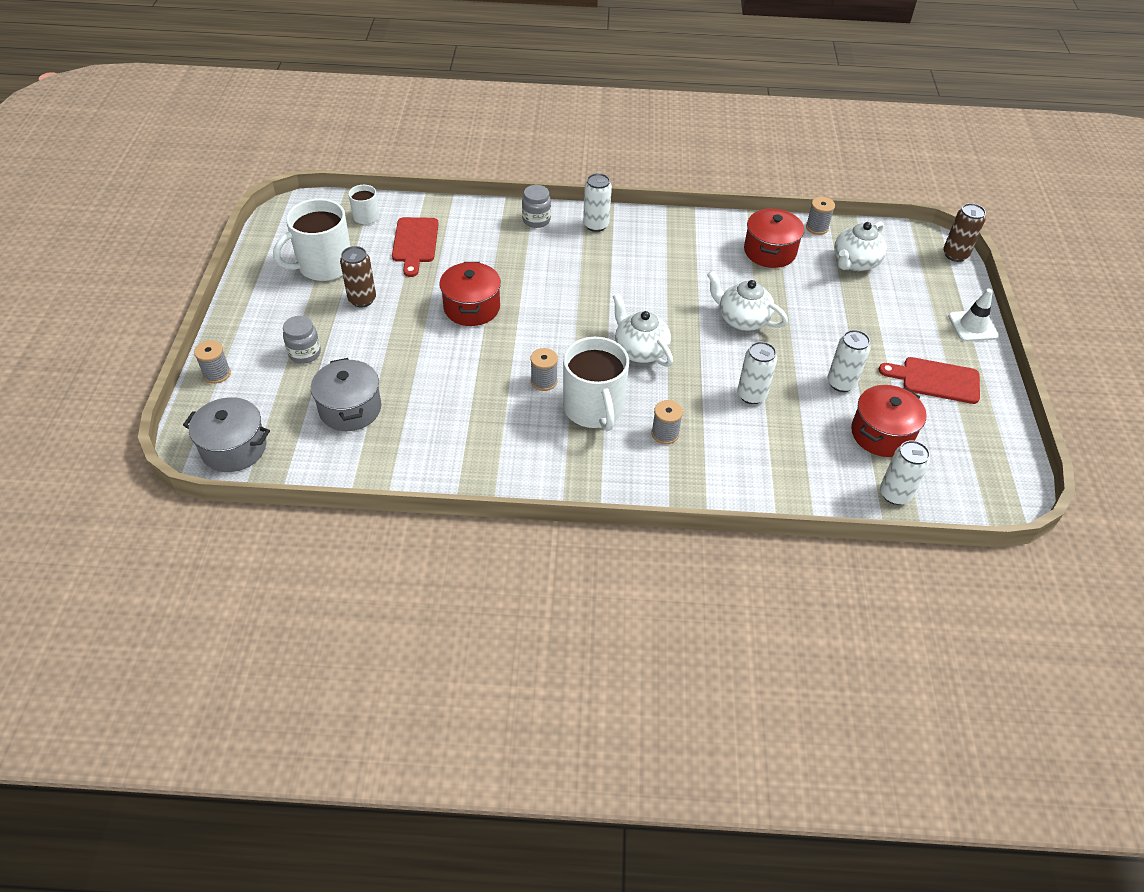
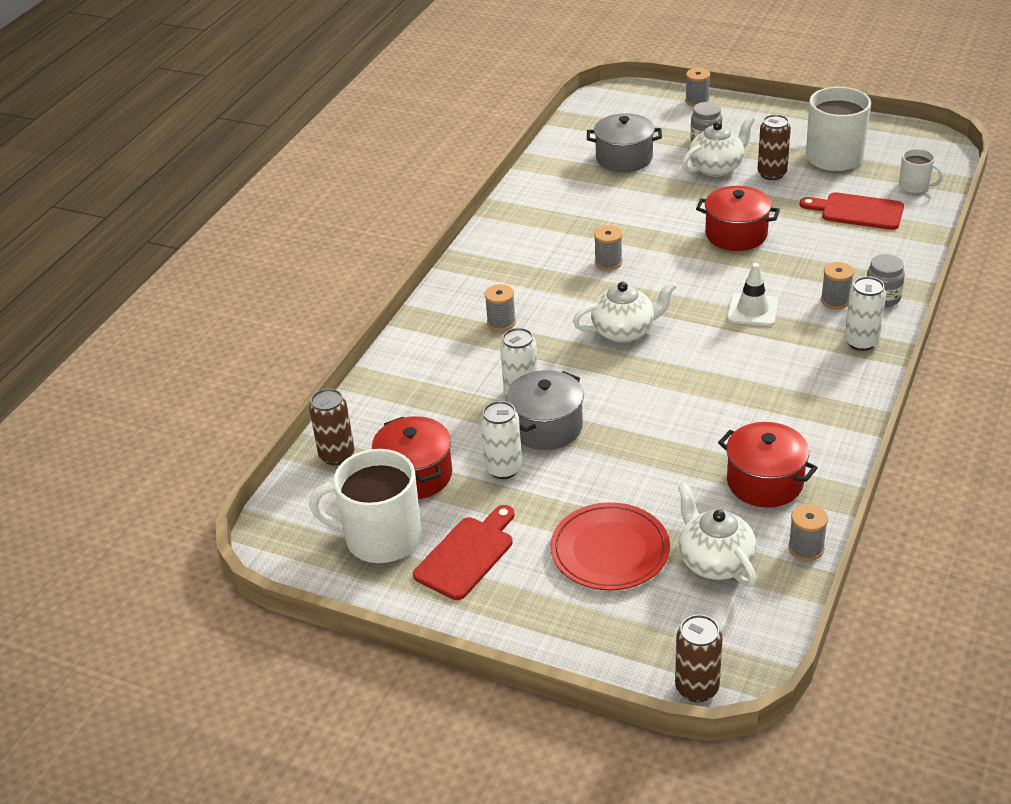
camera: 115 degrees right, 10 degrees down
grey pot [183,397,270,472] -> grey pot moved to [507,370,584,450]
white mug [563,337,629,431] -> white mug moved to [309,449,422,563]
white teapot [707,271,788,331] -> white teapot moved to [682,116,755,177]
white can [880,440,930,505] -> brown can [309,389,354,466]
white traffic cone [948,289,999,341] -> white traffic cone moved to [727,263,778,326]
none -> red plate [551,502,670,590]
none -> grey spool [821,262,854,309]

